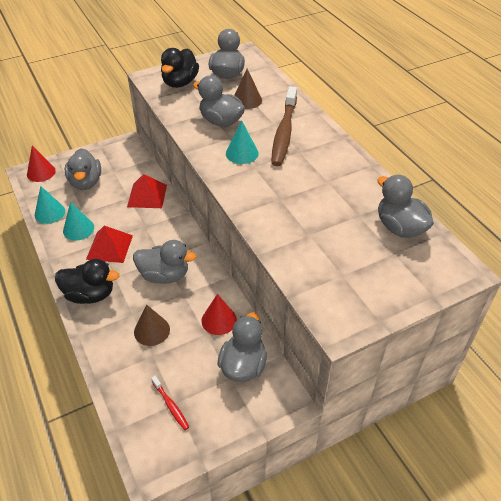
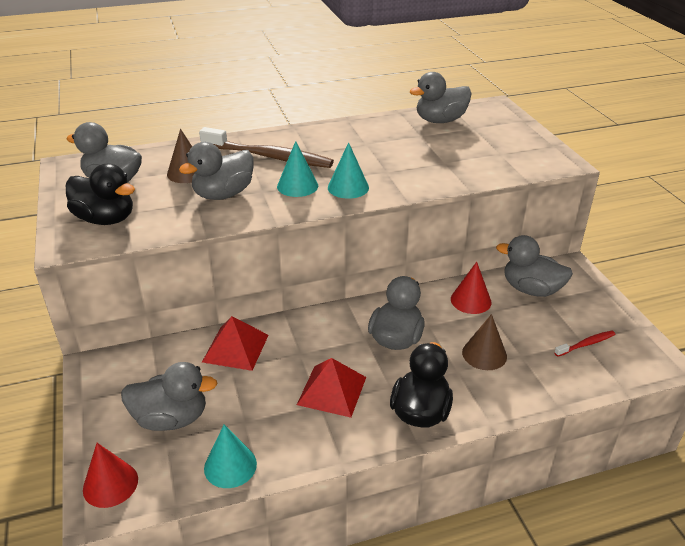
camera: 80 degrees left, 10 degrees down
turquoise cone [63,202,94,240] -> turquoise cone moved to [328,142,369,199]

